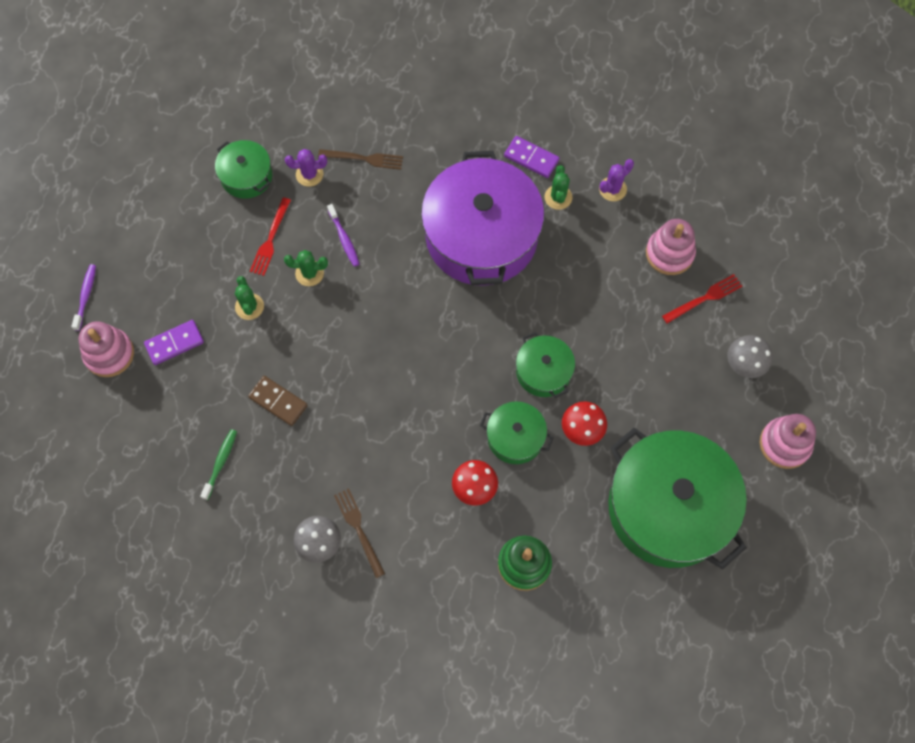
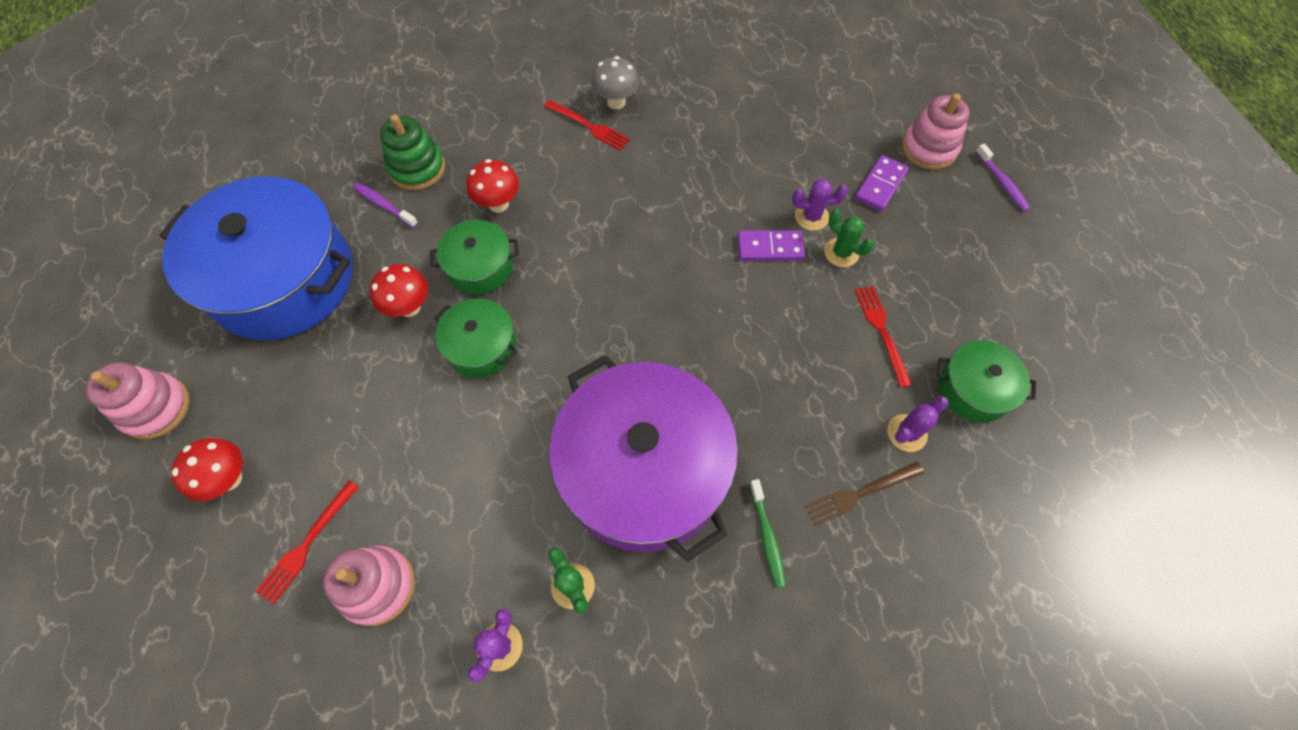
camera: 150 degrees right, 5 degrees down
green toothbrush [200,429,237,500] -> green toothbrush moved to [749,479,786,588]
brown domino [248,376,308,426] -> none
green cactus [284,250,328,286] -> none
purple toothbrush [327,204,360,267] -> purple toothbrush moved to [353,182,418,228]
brown fork [334,488,385,578] -> red fork [544,100,630,151]
purple domino [504,136,560,178] -> purple domino moved to [737,230,805,261]
green pot [608,428,747,569] -> blue pot [160,176,353,340]
grey mushroom [727,335,772,378] -> red mushroom [171,438,243,501]
none -> purple cactus [792,179,848,231]

